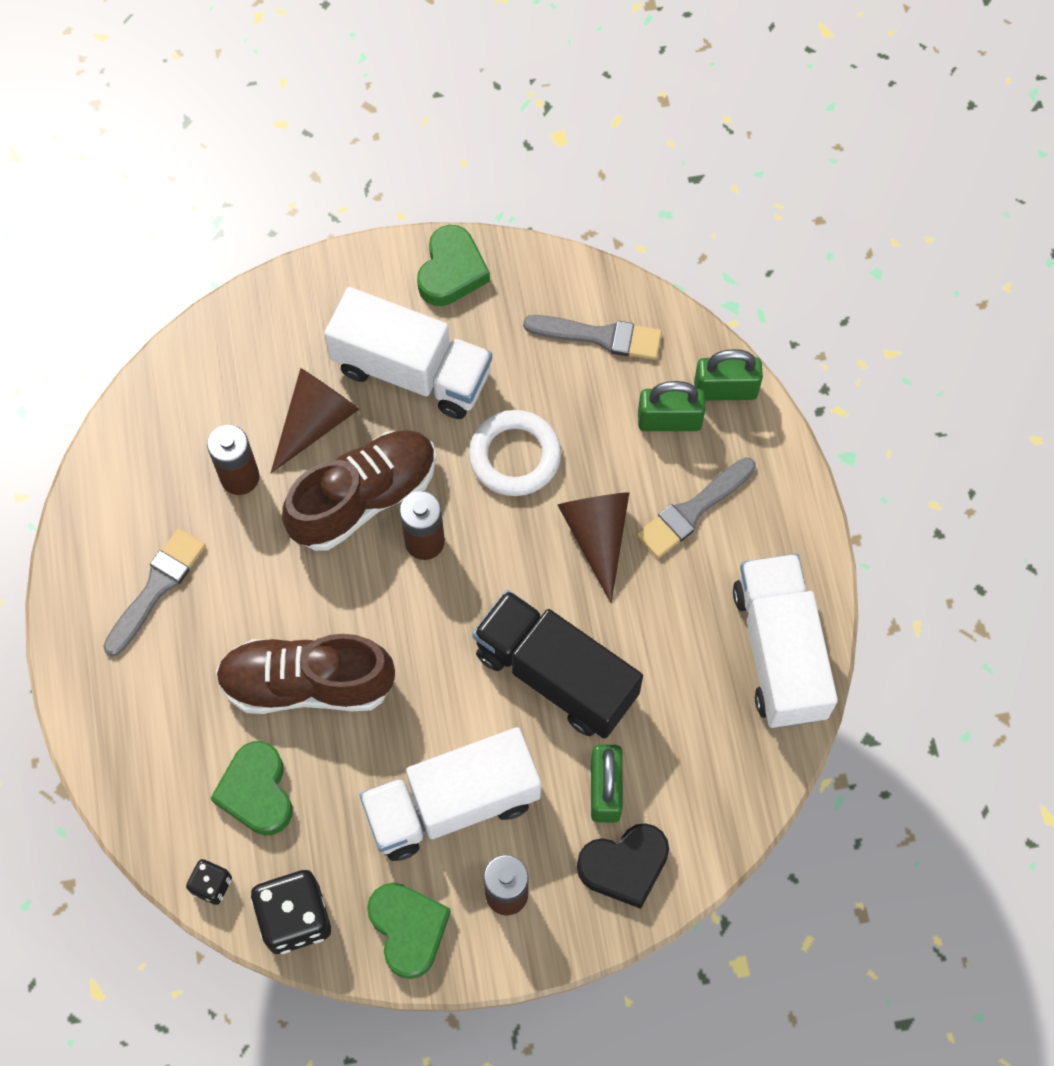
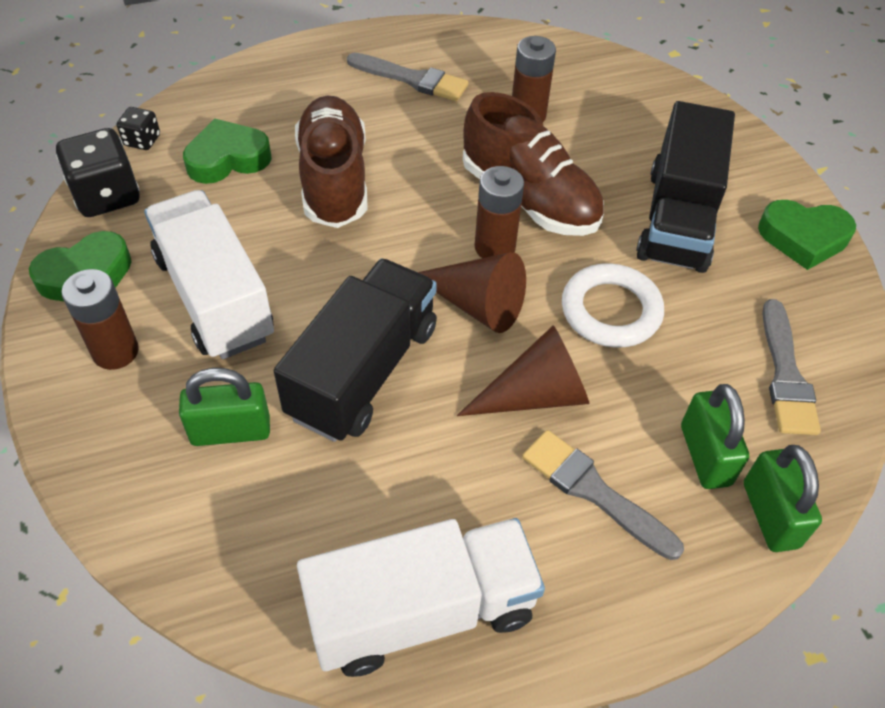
camera: 80 degrees right, 15 degrees down
brown cone [271,368,359,473] -> brown cone moved to [418,252,526,333]
white truck [324,287,492,419] -> black truck [636,101,735,273]
black heart [577,823,669,909] -> none

